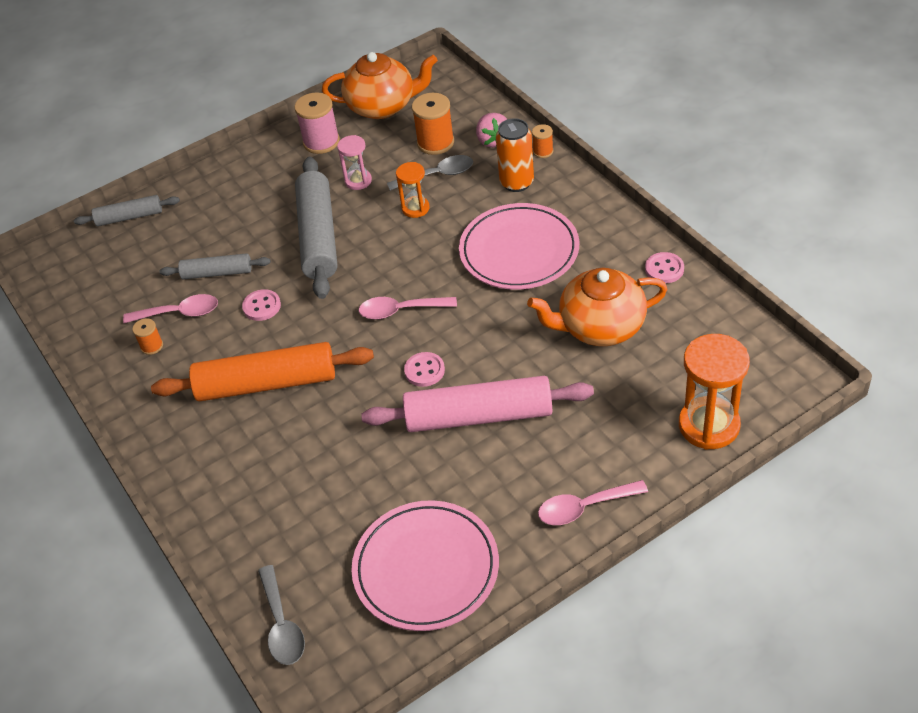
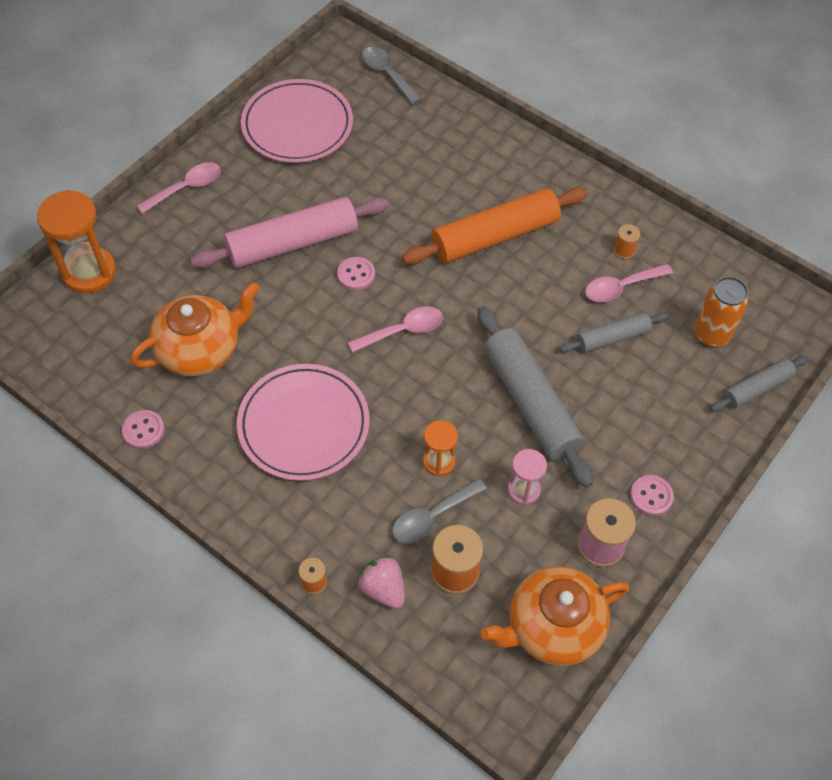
camera: 155 degrees right, 10 degrees up
pink button [242,289,281,321] -> pink button moved to [630,475,674,516]
orange can [496,118,534,192] -> orange can moved to [694,276,748,347]

